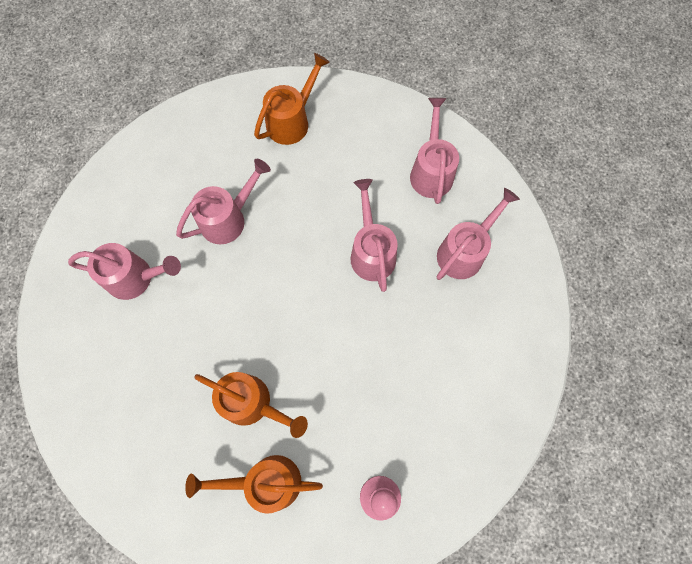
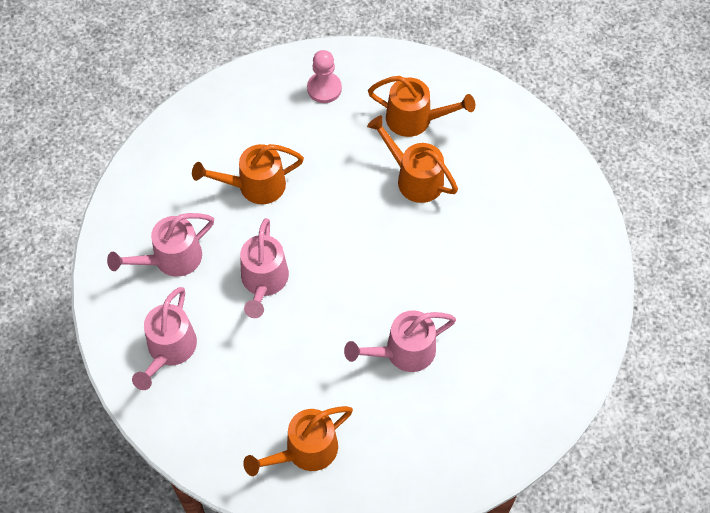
camera: 165 degrees left, 10 degrees down
pink watering can [68,243,181,300] -> none
none -> orange watering can [192,144,304,204]

